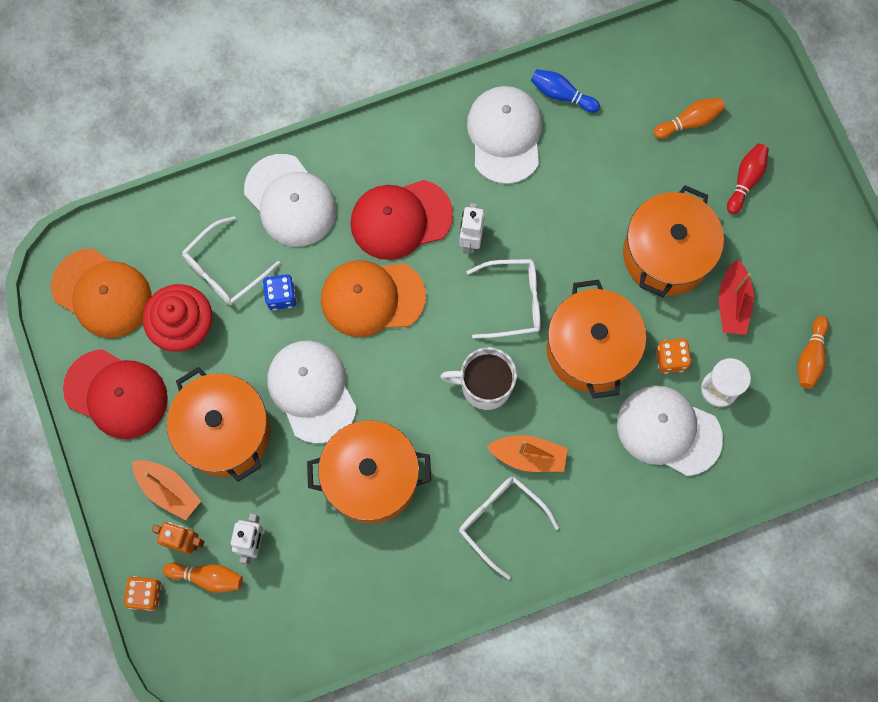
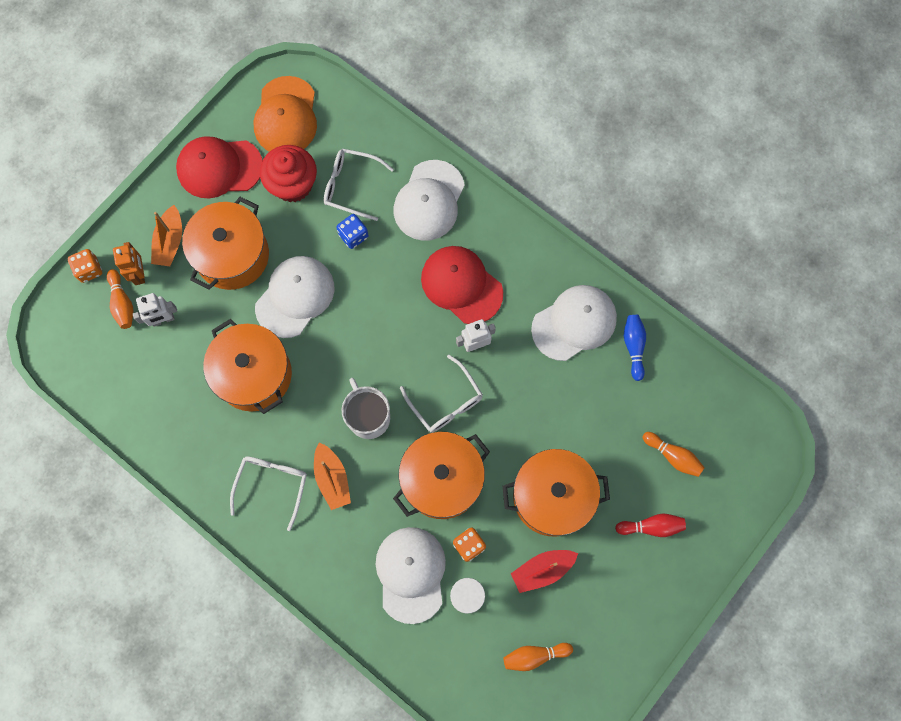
camera: 60 degrees right, 0 degrees up
red cap [63,349,168,439] -> red cap turned 90 degrees clockwise [176,136,262,198]
orange cap [321,260,426,337] -> none

